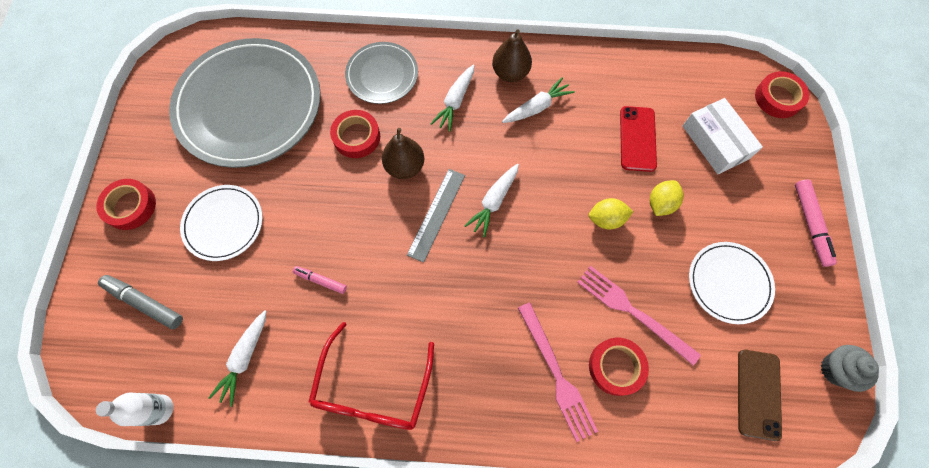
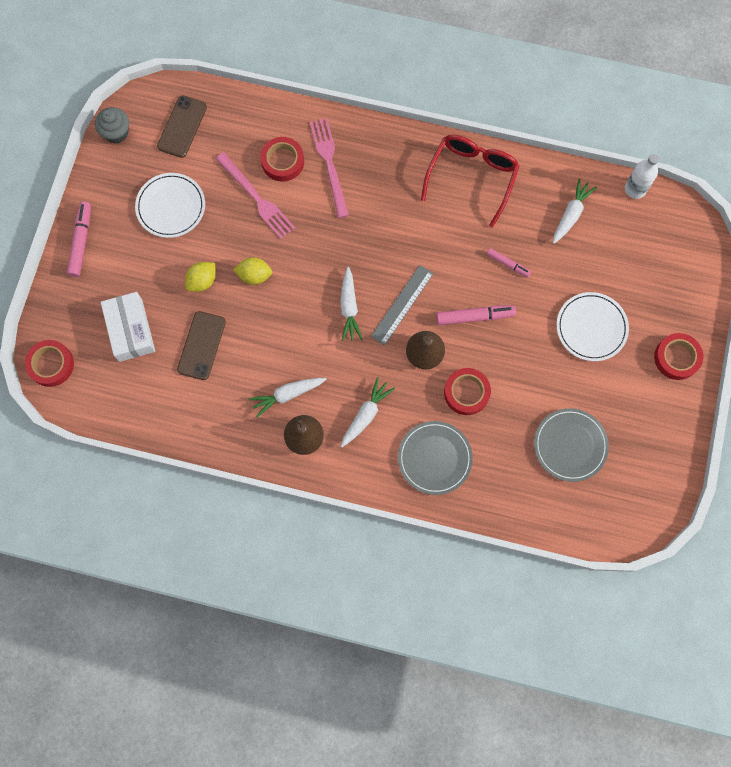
camera: 170 degrees left, 5 degrees up
grey marker [98,275,183,329] -> none
grey plate [169,38,321,168] -> grey plate [534,408,609,482], size x0.51
white carrot [465,164,519,237] -> white carrot turned 135 degrees clockwise [340,267,363,341]
red phone [620,106,657,172] -> brown phone [177,311,226,380]
none -> pink marker [436,305,516,325]

